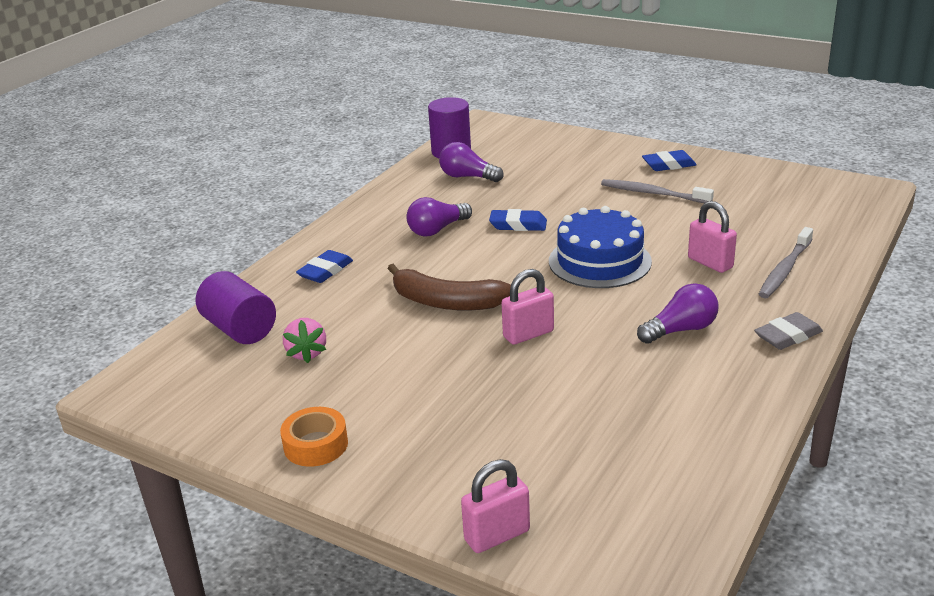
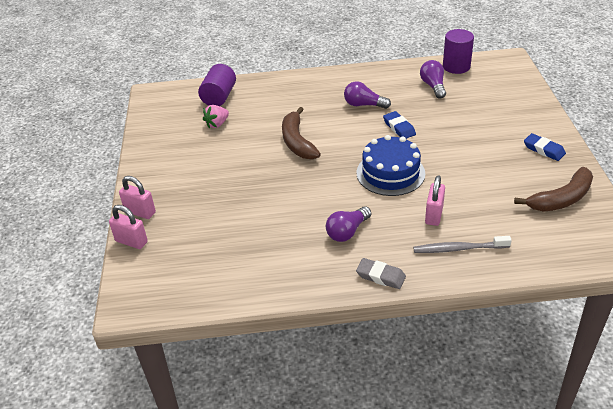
camera: 55 degrees right, 10 degrees up
orange tape [280,407,348,467] -> none
blue eraser [296,250,353,283] -> none
pink padlock [502,269,554,345] -> pink padlock moved to [119,176,156,219]
grey toothbrush [601,179,714,203] -> none
purple light bulb [637,283,718,344] -> purple light bulb turned 105 degrees clockwise [326,206,371,242]
none -> brown banana [514,167,593,212]

